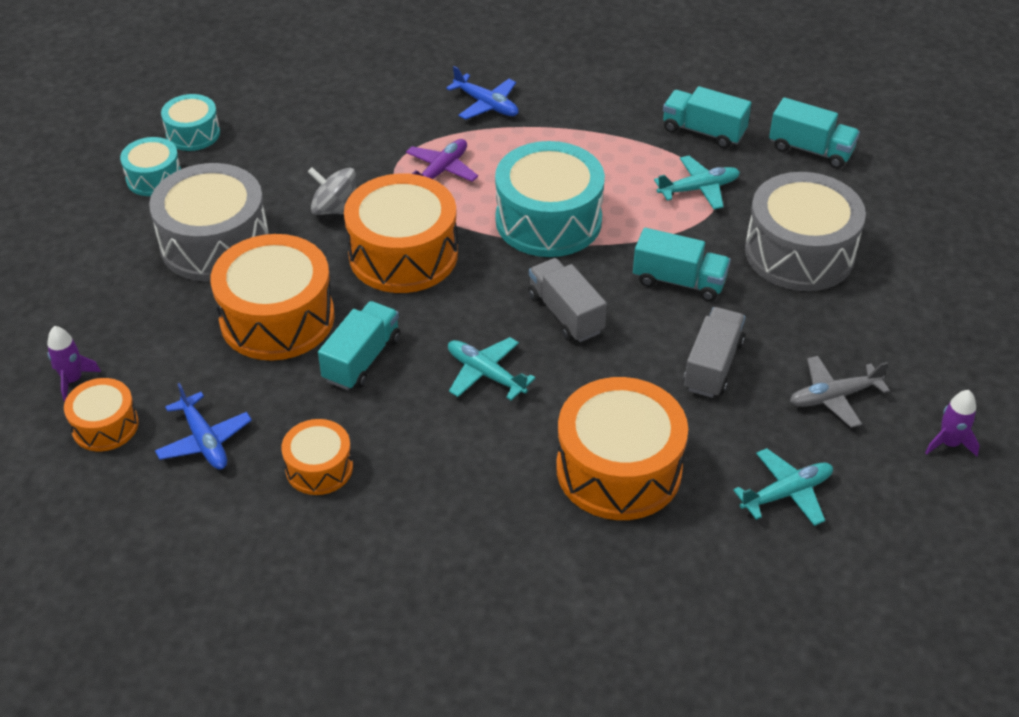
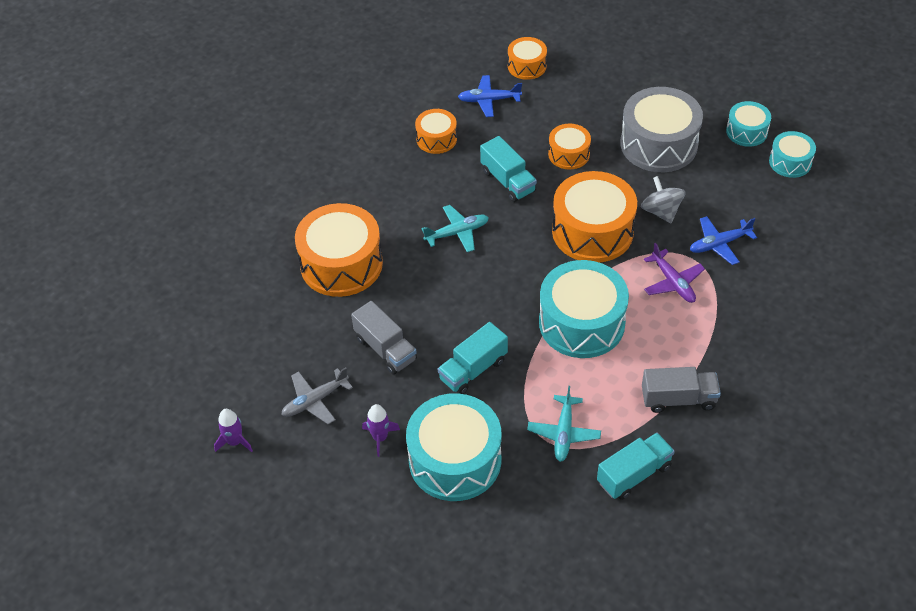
camera: 120 degrees right, 5 degrees up
purple rocket [47,326,101,401] -> purple rocket moved to [362,404,400,457]
orange drum [210,234,335,361] -> orange drum [548,124,591,169], size x0.54
grey spinning top [308,167,356,215] -> grey spinning top turned 75 degrees counterclockwise [641,176,686,223]
blue plane [446,66,518,120] -> blue plane moved to [690,216,757,265]
grey truck [528,258,607,342] -> grey truck moved to [642,367,721,413]
turquoise plane [733,448,833,526] -> none
grey drum [745,172,866,291] -> turquoise drum [406,393,502,501]
turquoise truck [769,97,860,169] -> none
grey plane [790,356,890,428] -> grey plane turned 135 degrees counterclockwise [282,367,353,424]

